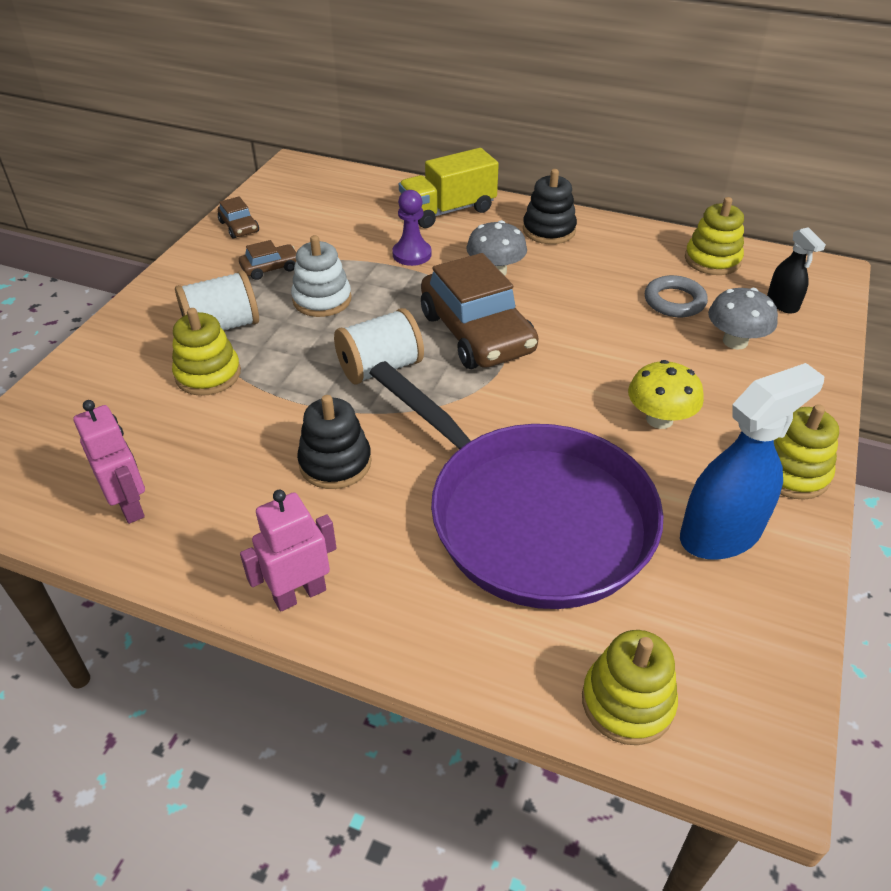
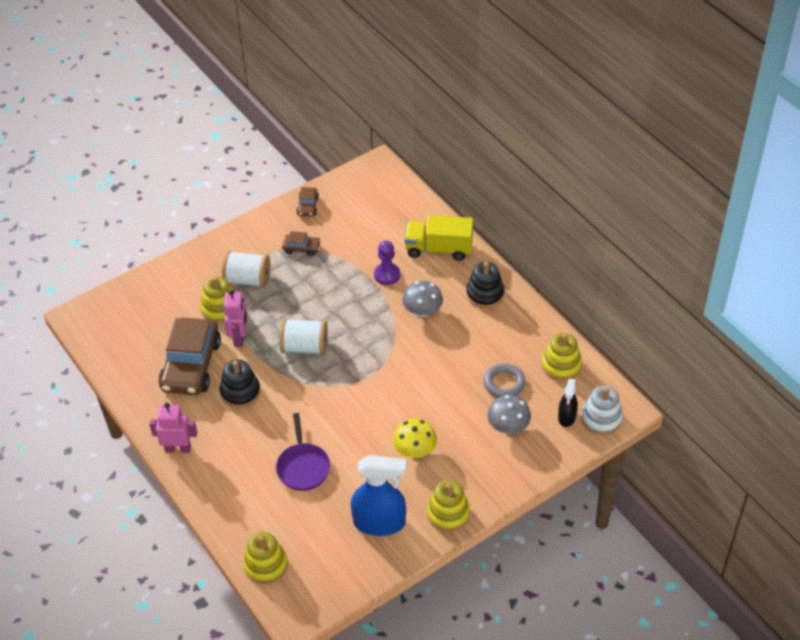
camera: 35 degrees right, 5 degrees up
pink robot [74,400,145,524] -> pink robot moved to [224,290,248,347]
white stacking toy [291,235,352,317] -> white stacking toy moved to [581,386,623,435]
purple pan [369,361,664,609] -> purple pan [276,413,330,491], size x0.45
brown car [421,253,538,369] -> brown car moved to [159,318,221,395]

